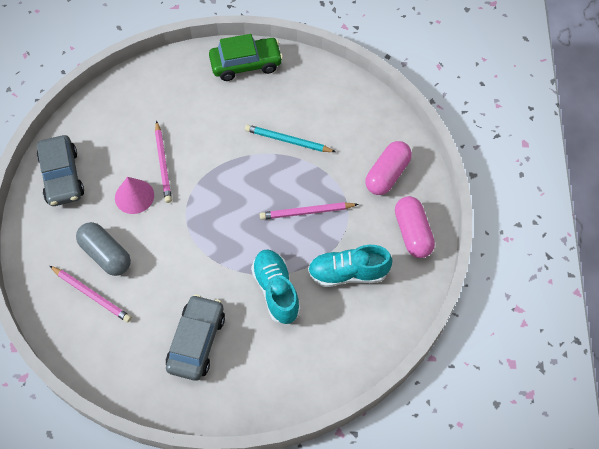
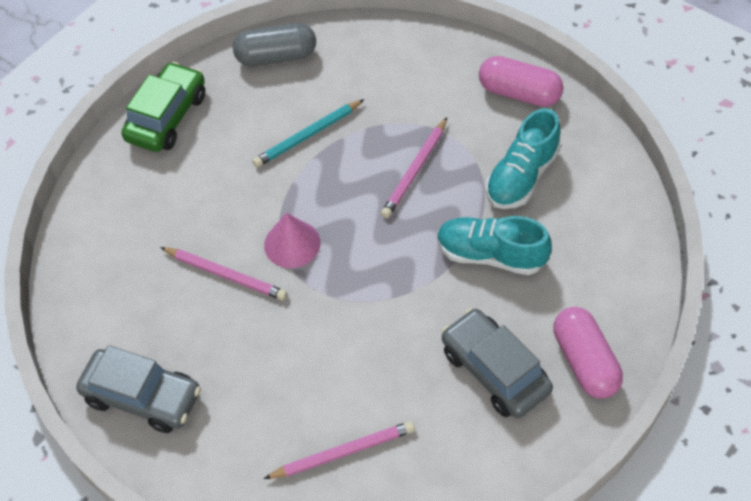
camera: 50 degrees left, 5 degrees down
grey capsule [76,222,131,276] -> grey capsule moved to [233,23,316,66]
pink cone [115,177,154,214] -> pink cone moved to [264,213,320,268]
pink capsule [365,141,412,195] -> pink capsule moved to [553,307,623,399]

